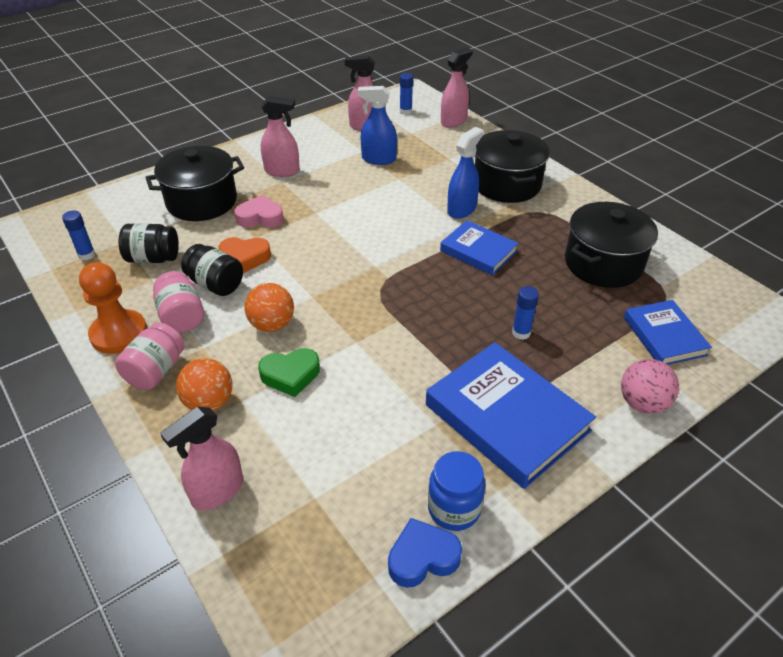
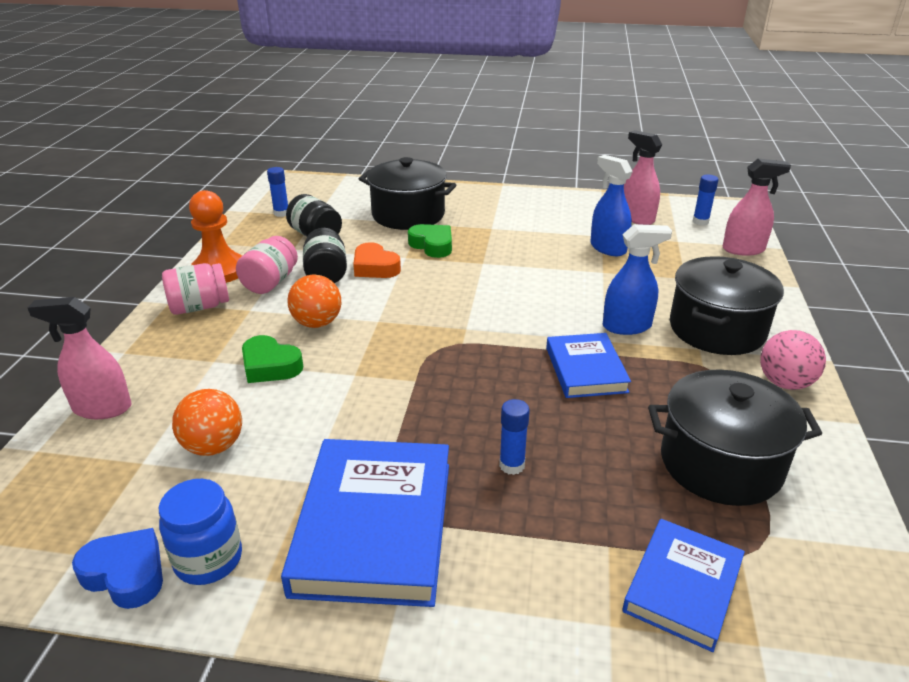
camera: 45 degrees right, 10 degrees down
orange ball [176,358,233,411] -> orange ball moved to [172,389,242,456]
pink heart [234,195,284,228] -> green heart [408,224,452,258]
pink spray bottle [261,96,300,177] -> none
pink ball [621,359,679,414] -> pink ball moved to [760,330,826,390]

